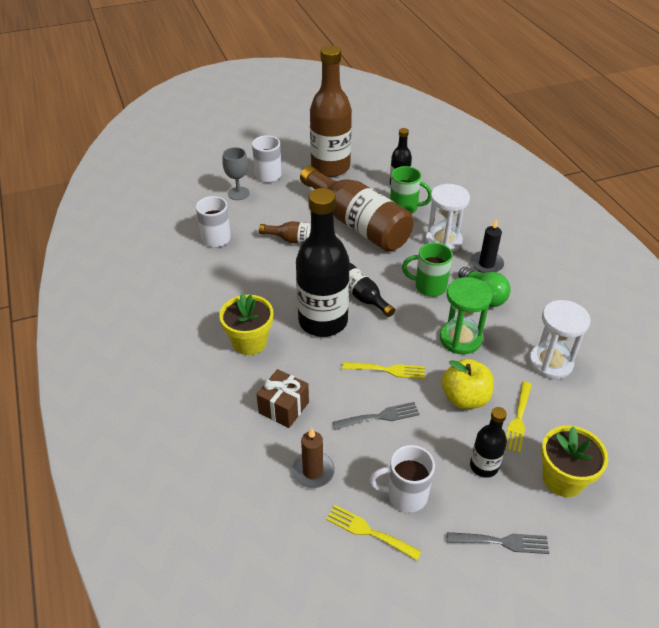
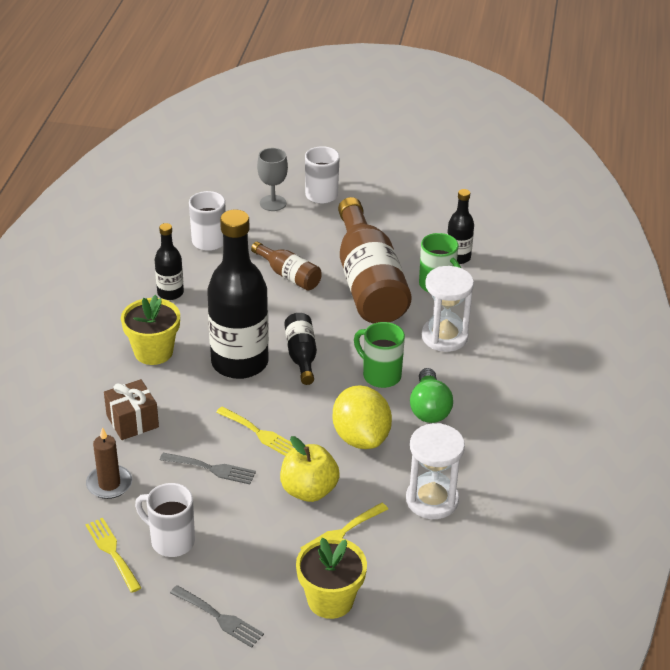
camera: 30 degrees right, 5 degrees down
brown bottle [310,46,352,177] -> none
green hourglass [440,277,492,354] -> yellow lemon [333,385,392,449]
black candle [470,219,504,273] -> none
black bottle [470,407,507,478] -> black bottle moved to [155,223,184,300]

